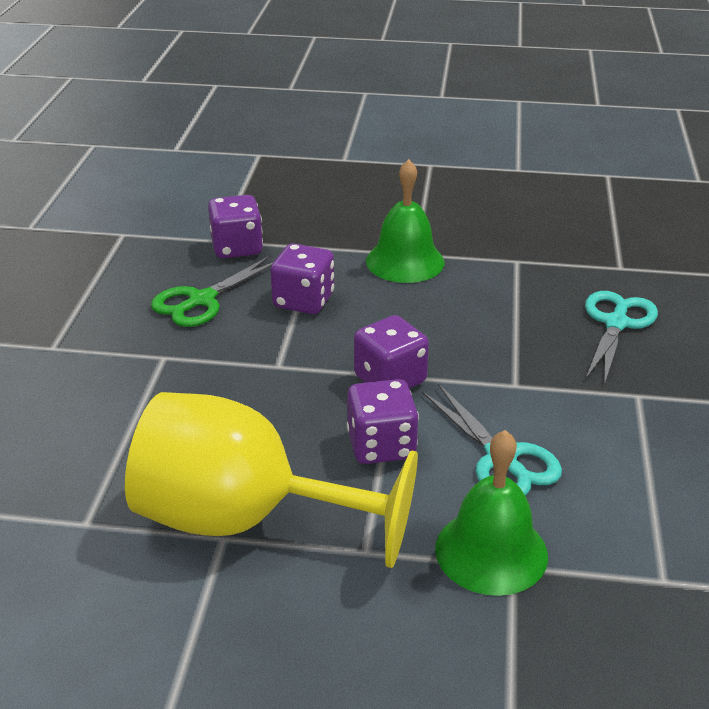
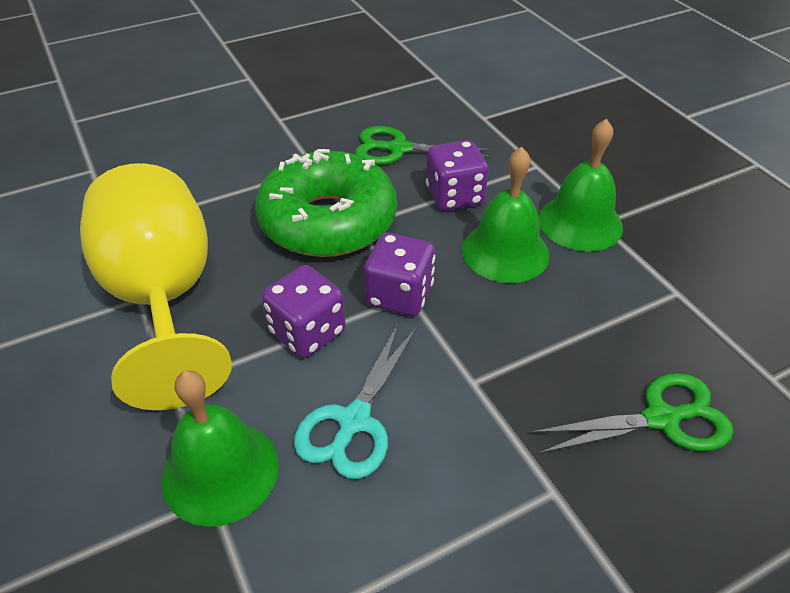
camera: 55 degrees right, 10 degrees up
purple dice [208,195,263,258] -> none
turquoise scissors [585,291,658,385] -> green scissors [530,373,734,454]
none -> green donut [255,149,397,257]
none -> green bell [462,147,550,283]

